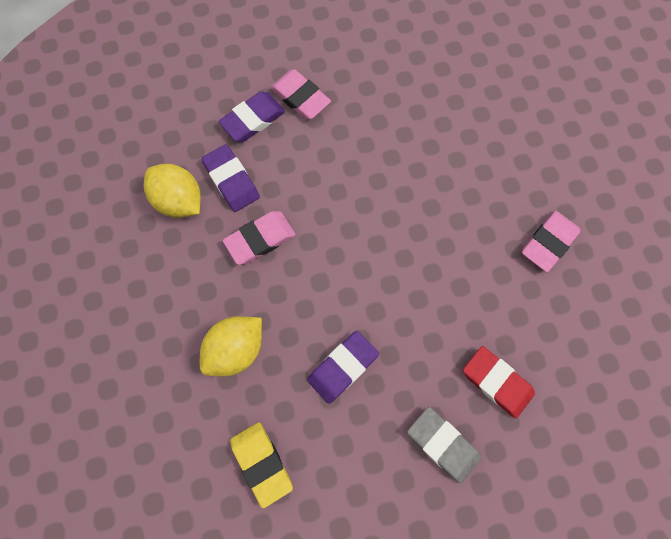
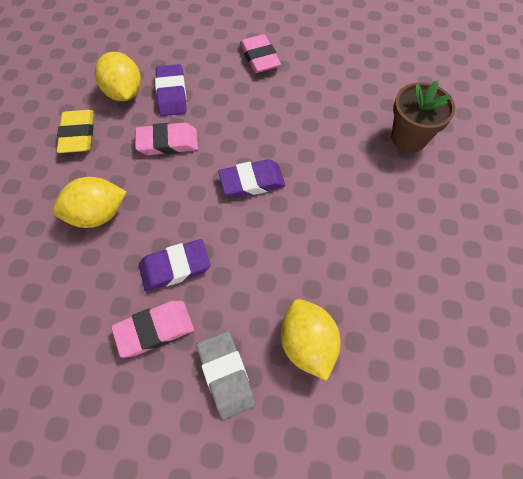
camera: 25 degrees right, 10 degrees down
purple eraser [218,92,285,142] -> purple eraser moved to [218,159,285,198]
yellow eraser [230,422,293,508] -> yellow eraser moved to [57,110,94,153]
red eraser [463,346,535,419] -> yellow lemon [281,299,341,381]
pink eraser [522,211,580,272] -> pink eraser moved to [111,301,194,358]
none -> brown flower pot [391,81,455,152]

